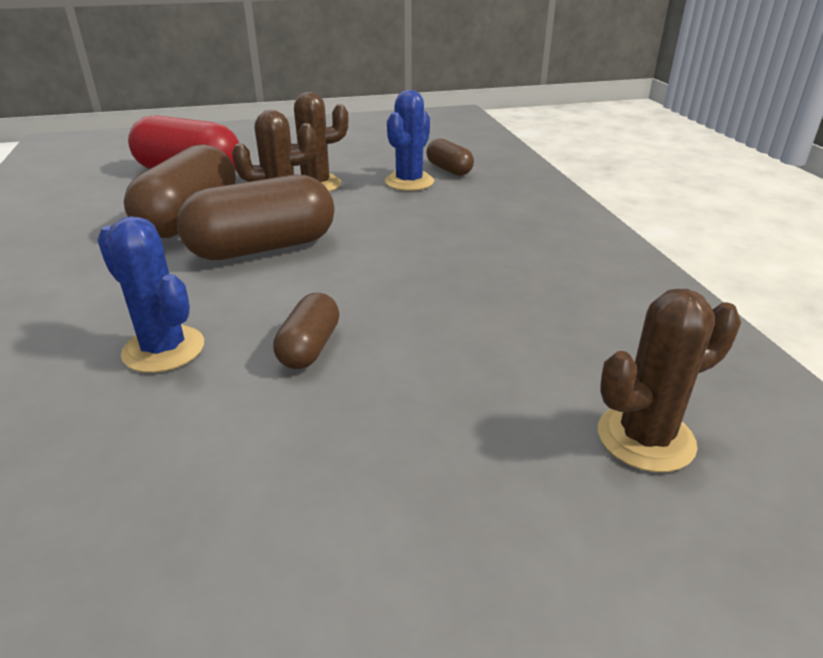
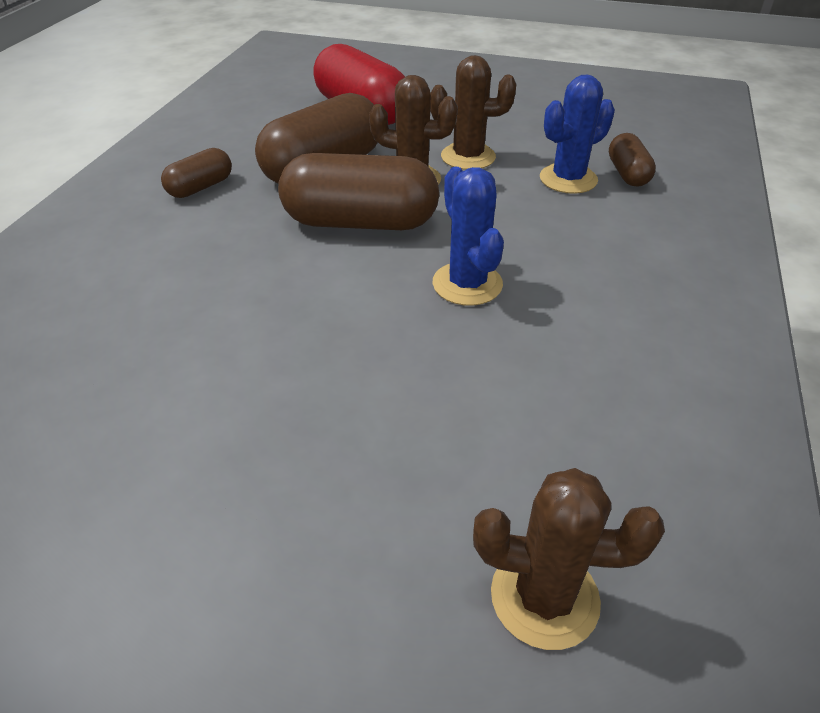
camera: 30 degrees right, 10 degrees up
blue cactus [97,216,204,373] -> blue cactus moved to [433,166,504,306]
brown capsule [273,293,339,369] -> brown capsule moved to [161,148,232,198]

